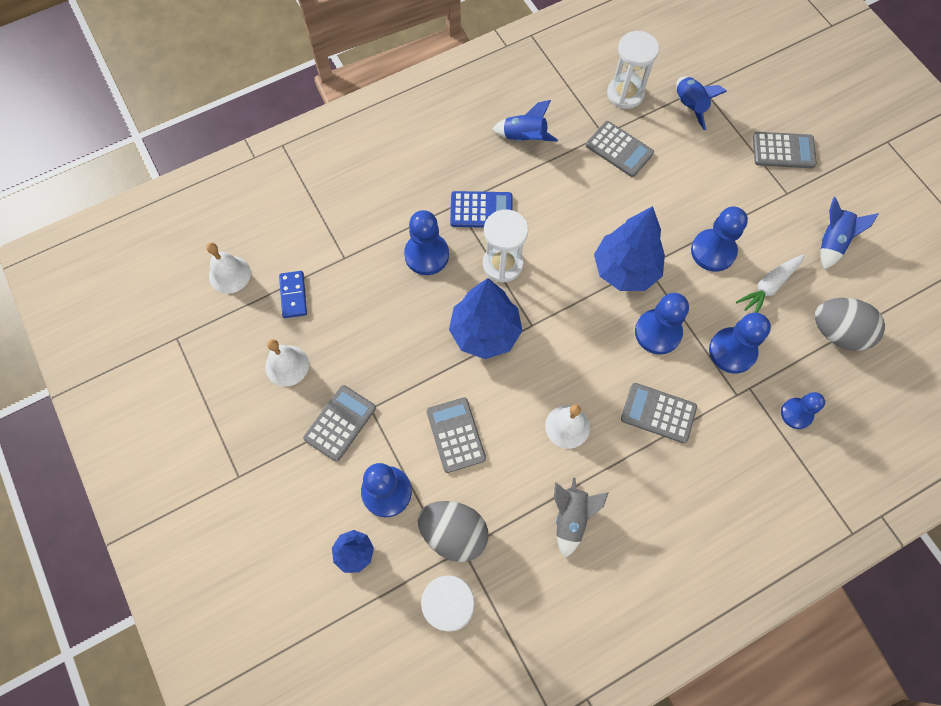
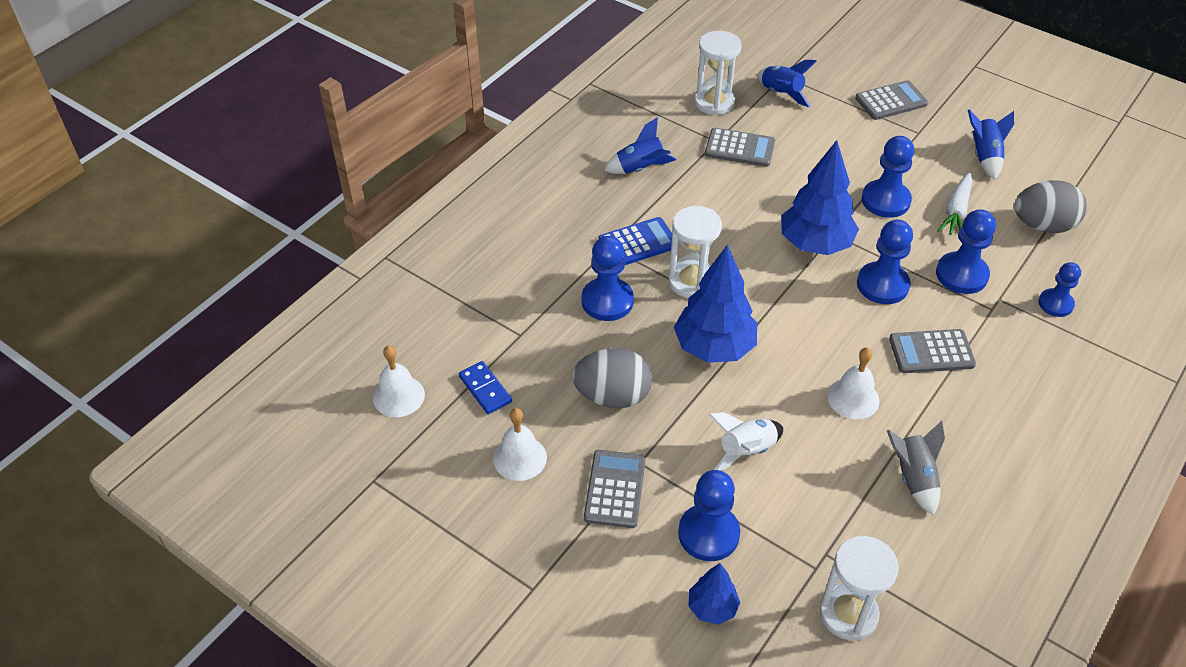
camera: 25 degrees left, 20 degrees down
grey egg [418,501,488,562] -> grey egg moved to [572,348,652,408]
grey calculator [427,397,486,473] -> white rocket [709,412,783,471]

